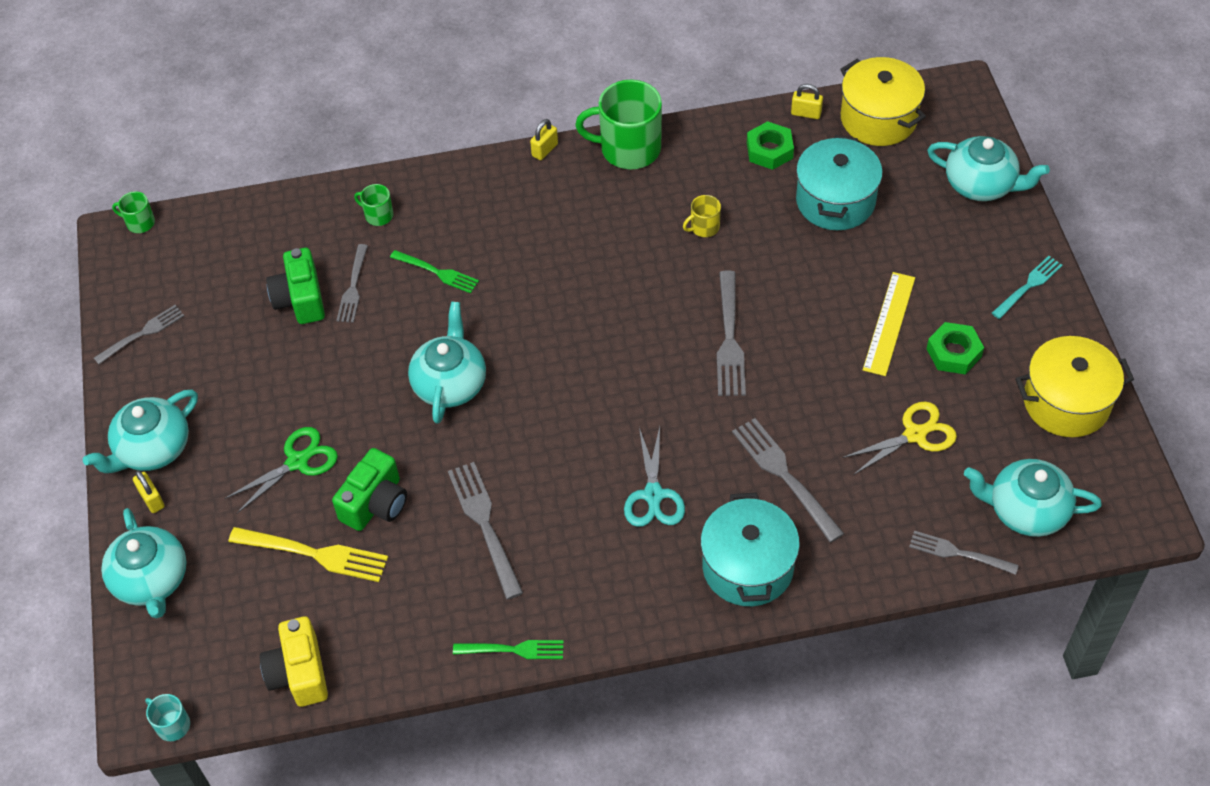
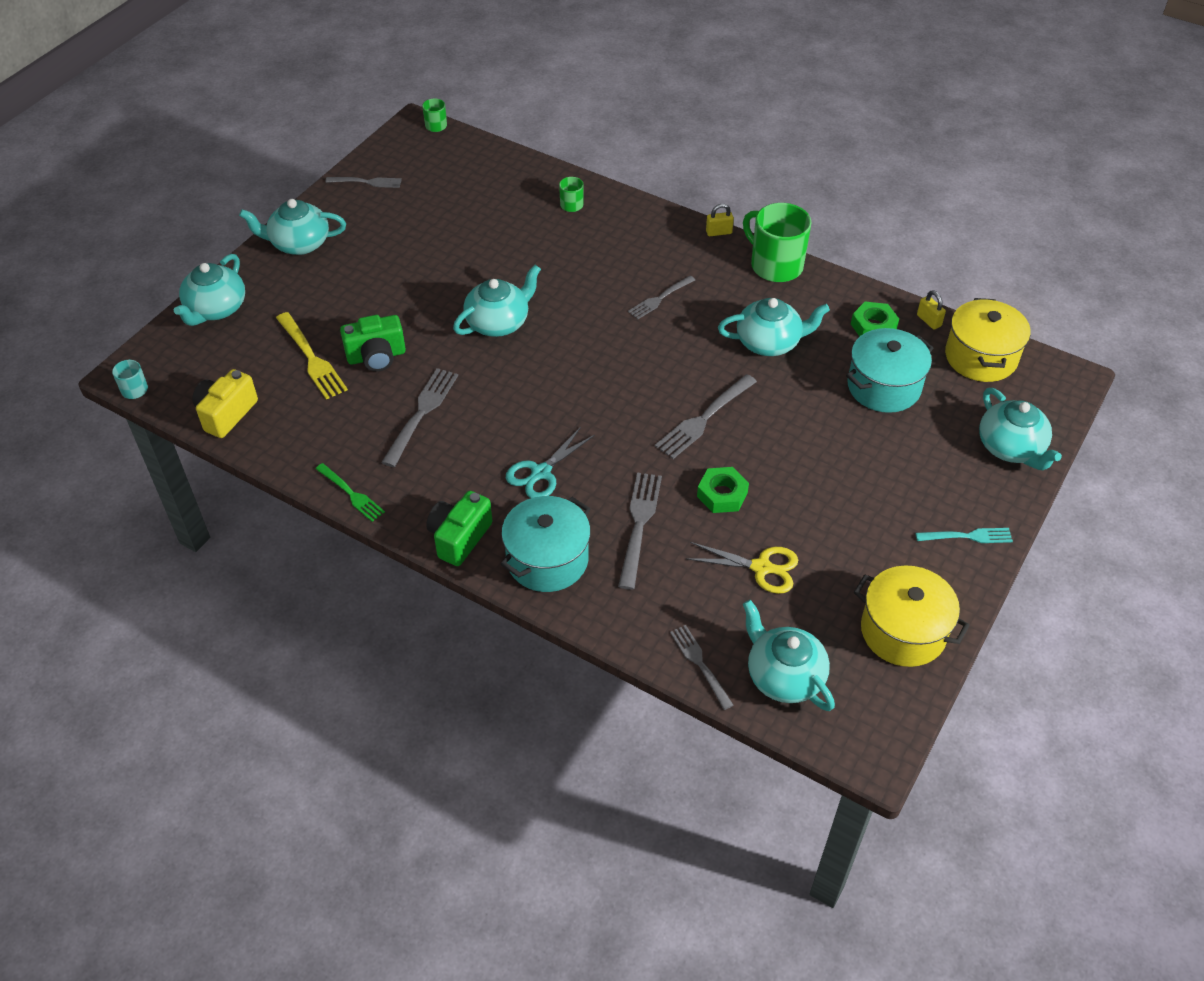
camera: 40 degrees right, 5 degrees down
yellow padlock [133,470,165,513] -> none
green scissors [224,427,338,514] -> none
green camera [266,248,325,324] -> green camera moved to [426,491,492,566]
grey fork [336,244,368,323] -> grey fork moved to [628,276,695,320]
green fork [390,250,479,294] -> none
yellow mug [683,195,721,237] -> turquoise teapot [718,298,830,356]
yellow ruler [863,272,915,376] -> none
green nut [927,322,984,374] -> green nut moved to [697,467,749,513]

